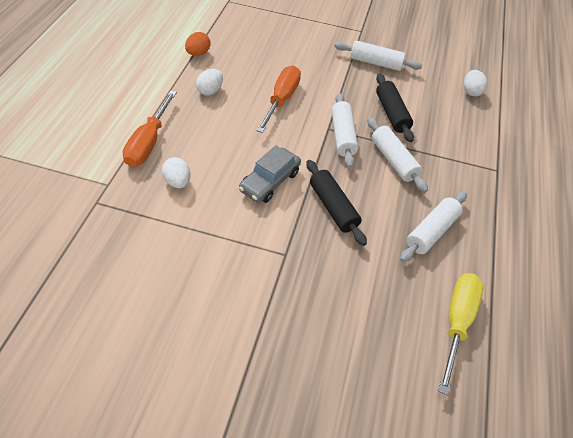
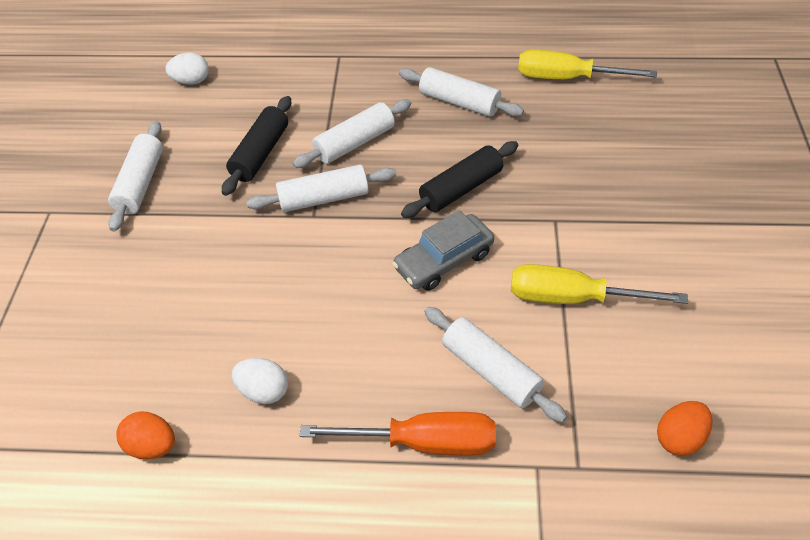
camera: 95 degrees left, 0 degrees up
white egg [162,157,191,188] -> white rolling pin [424,307,567,423]
grey car [239,145,301,203] -> grey car turned 120 degrees clockwise [392,210,494,291]
orange screwdriver [257,66,301,133] -> none
black rolling pin [376,74,414,142] -> black rolling pin turned 45 degrees counterclockwise [222,96,291,196]
none -> yellow screwdriver [511,264,688,304]
none -> orange egg [657,401,712,456]

